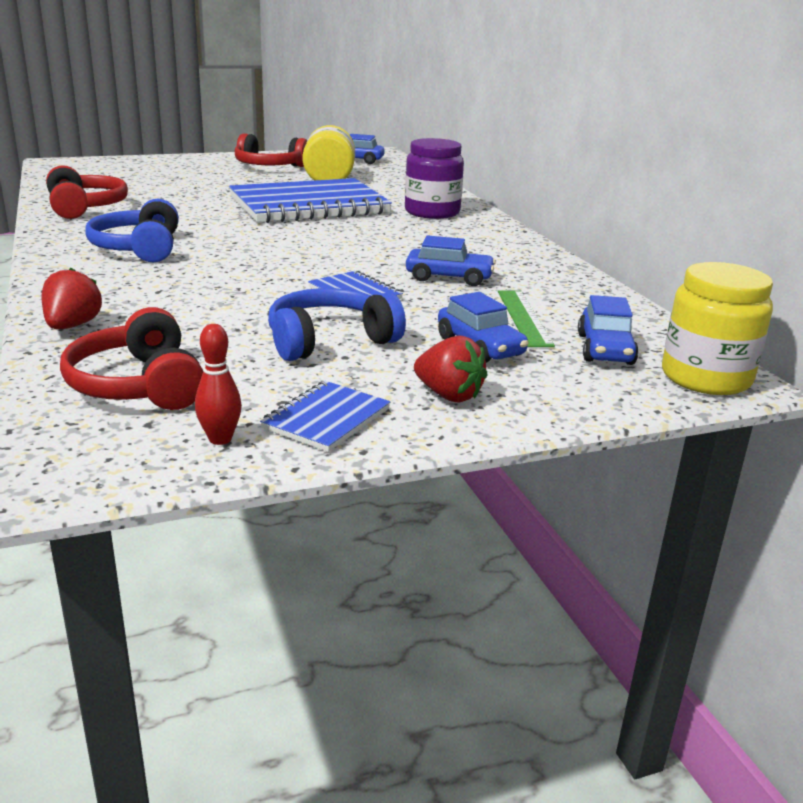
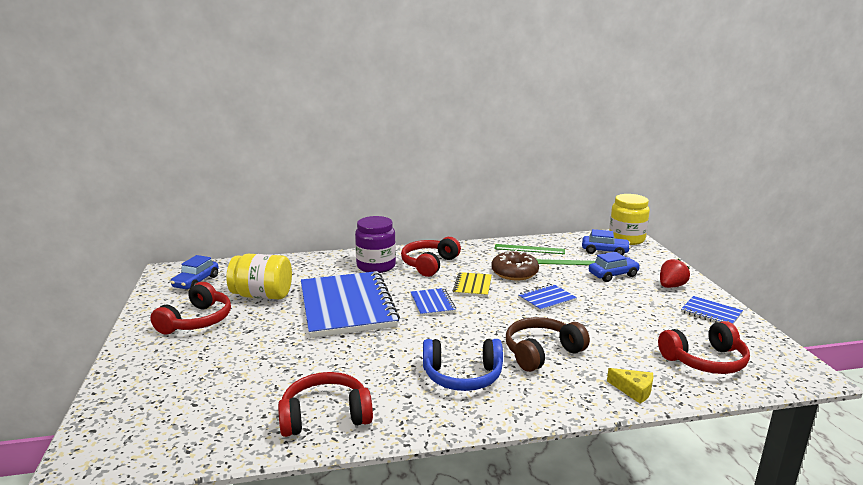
camera: 80 degrees left, 5 degrees down
red strawberry [42,268,102,329] -> yellow cheese [607,368,653,404]
red bowling pin [195,324,242,445] -> none
blue headphones [268,288,406,361] -> none
blue car [406,235,496,286] -> brown donut [491,250,539,280]
none -> red headphones [401,237,461,277]
none -> blue notebook [411,288,456,316]
none -> yellow notebook [453,272,492,297]
none -> green ruler [494,244,565,254]
none -> brown headphones [506,317,590,372]

